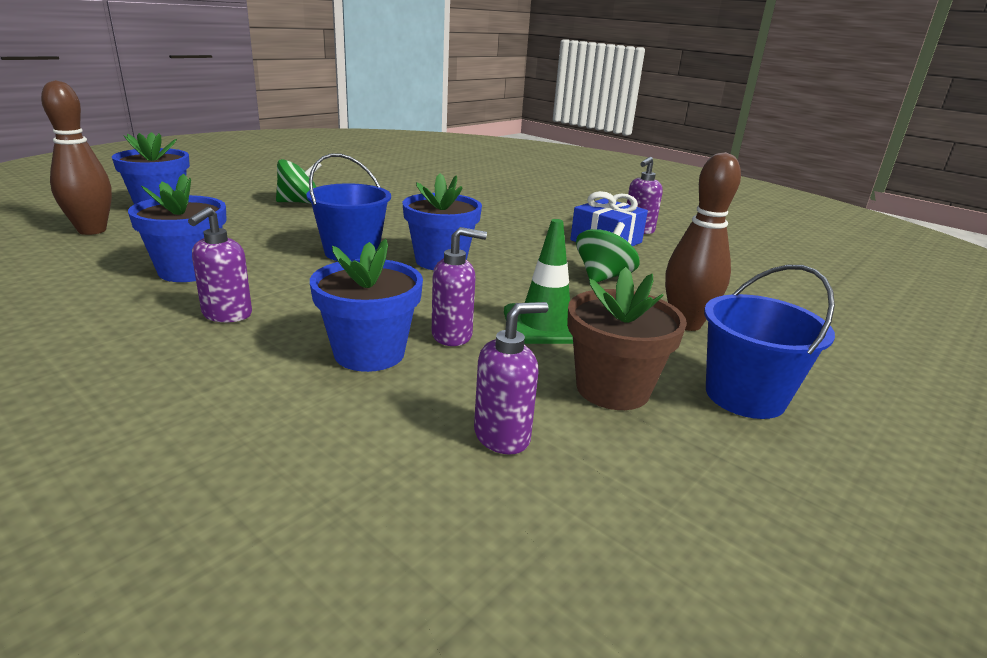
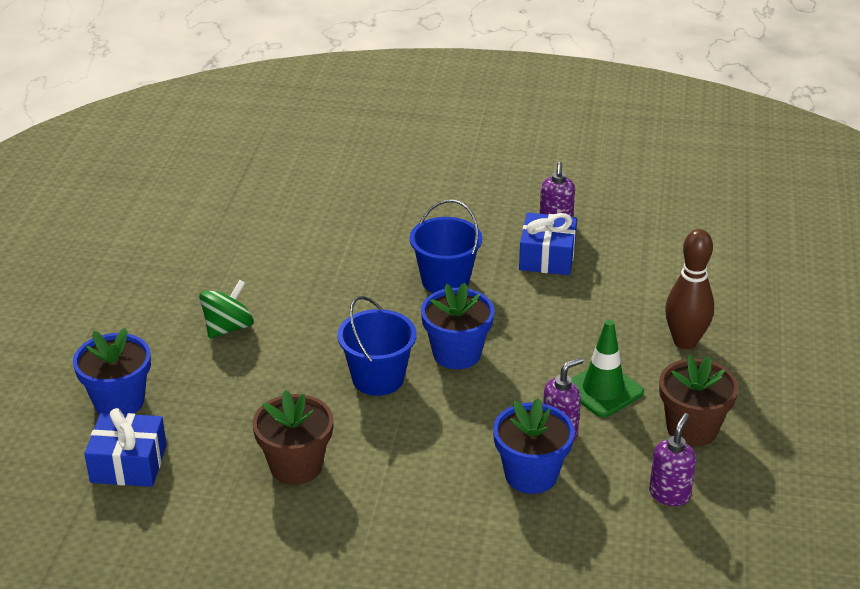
camera: 30 degrees left, 10 degrees up
brown bowling pin [41,80,112,235] -> blue gift [84,408,167,487]
blue flower pot [128,174,227,282] -> brown flower pot [252,390,333,485]
purple soap dispenser [188,207,252,322] -> none
green spinning top [576,222,640,282] -> none
blue bucket [704,265,835,419] -> blue bucket moved to [410,200,482,293]

